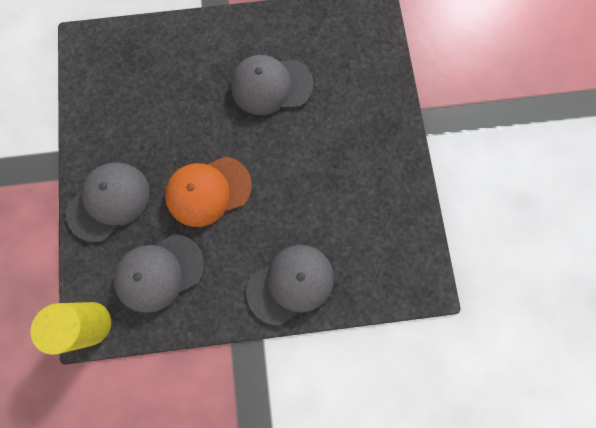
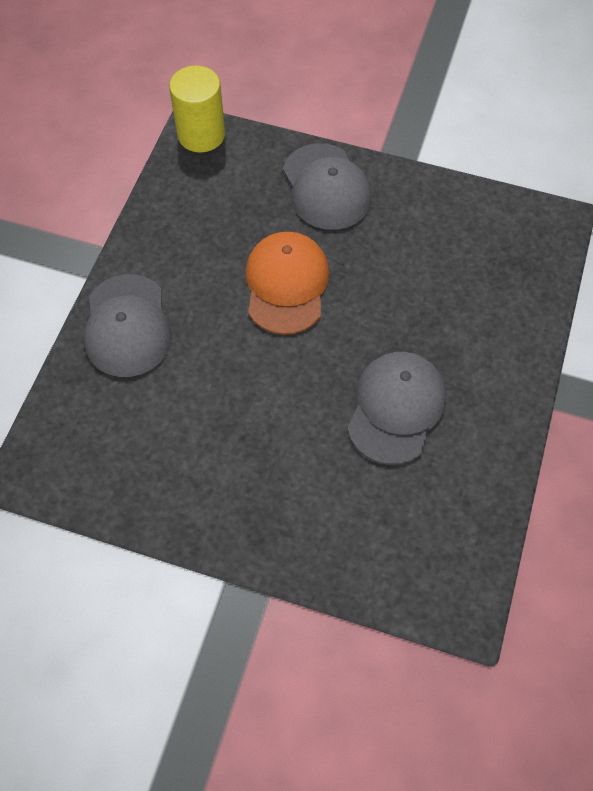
camera: 115 degrees right, 15 degrees down
grey cap [114,234,204,313] -> none

